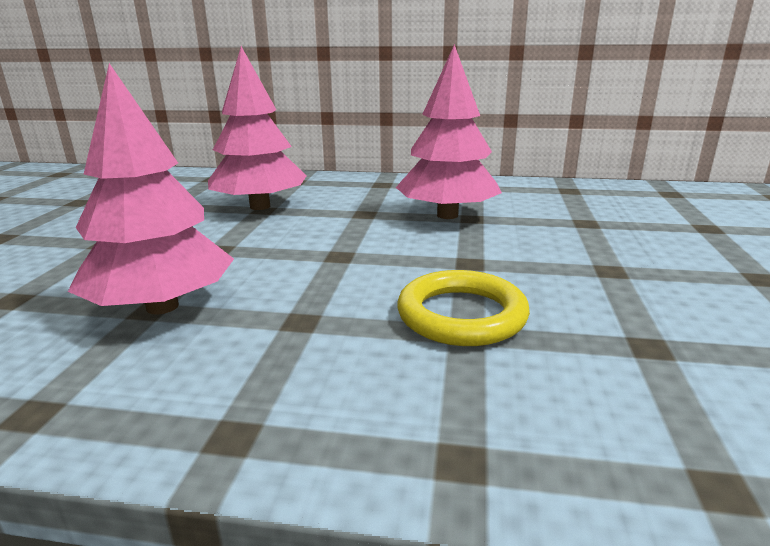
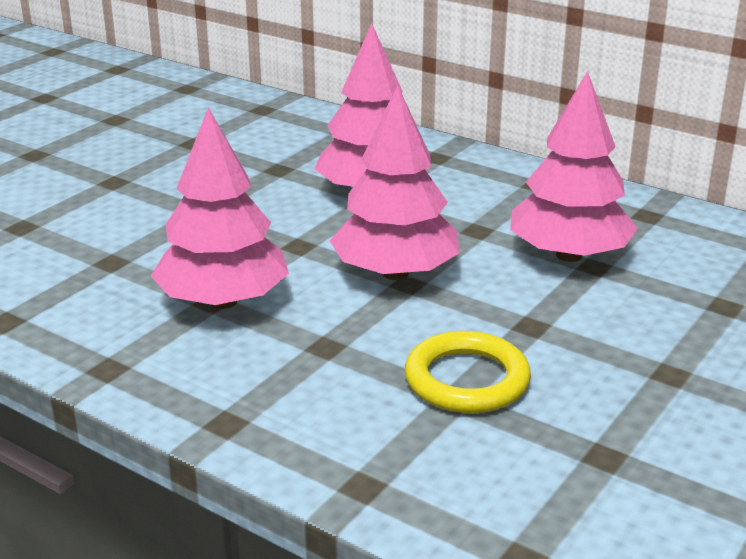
camera: 25 degrees right, 5 degrees up
none -> pink tree [330,85,459,280]

